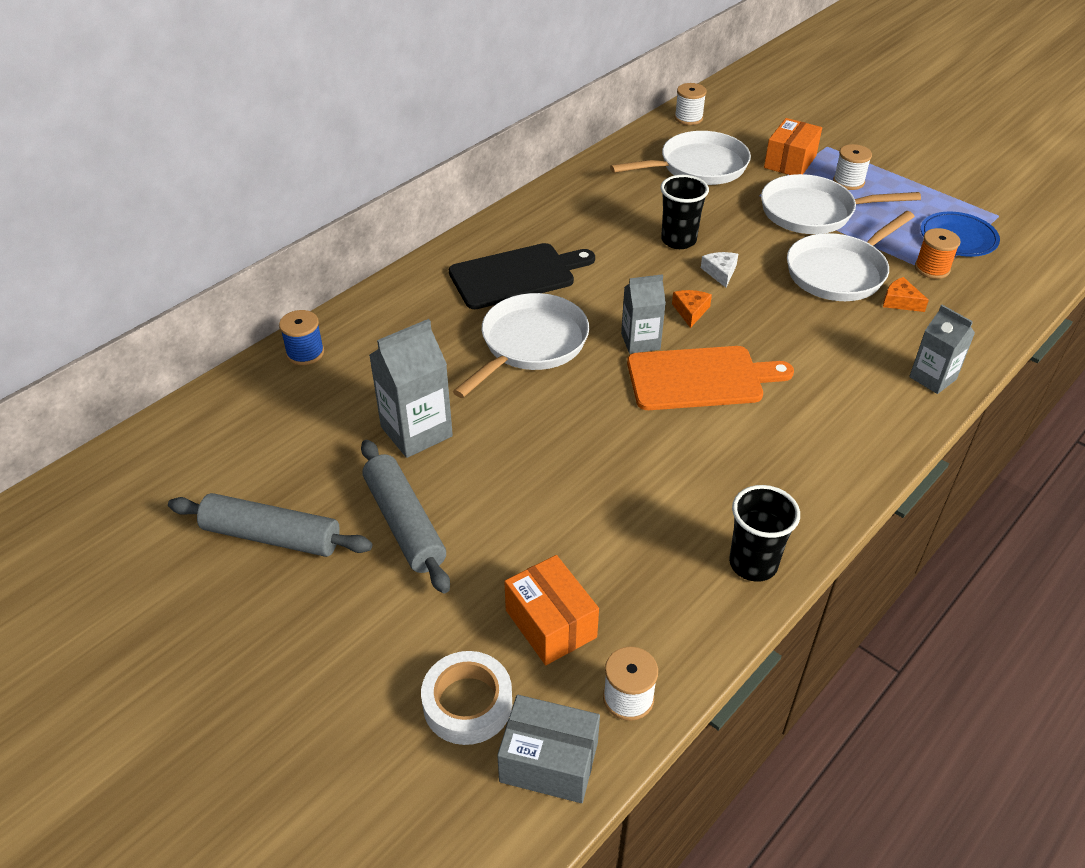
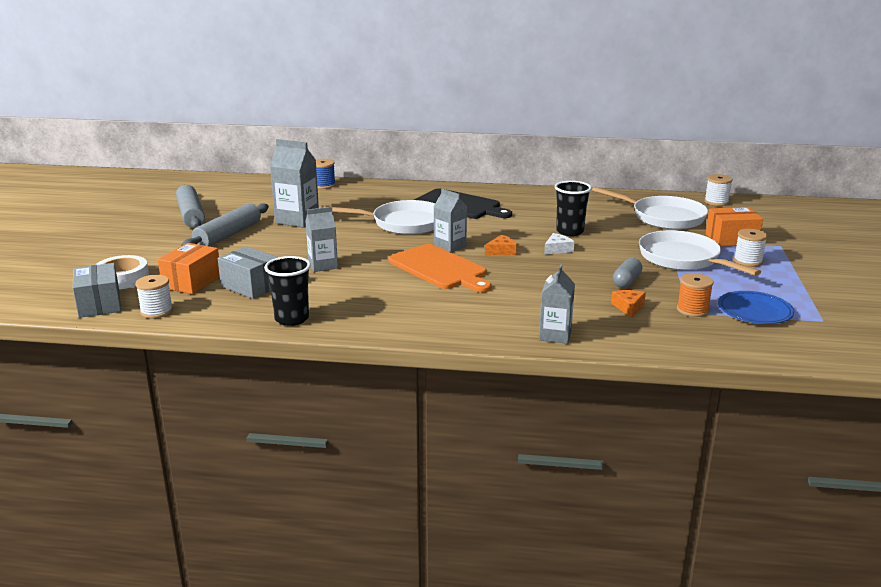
camera: 55 degrees right, 20 degrees down
white pan [787,211,915,301] -> grey capsule [613,258,642,288]
none -> grey box [218,246,278,299]
none -> grey carton [305,207,338,272]

